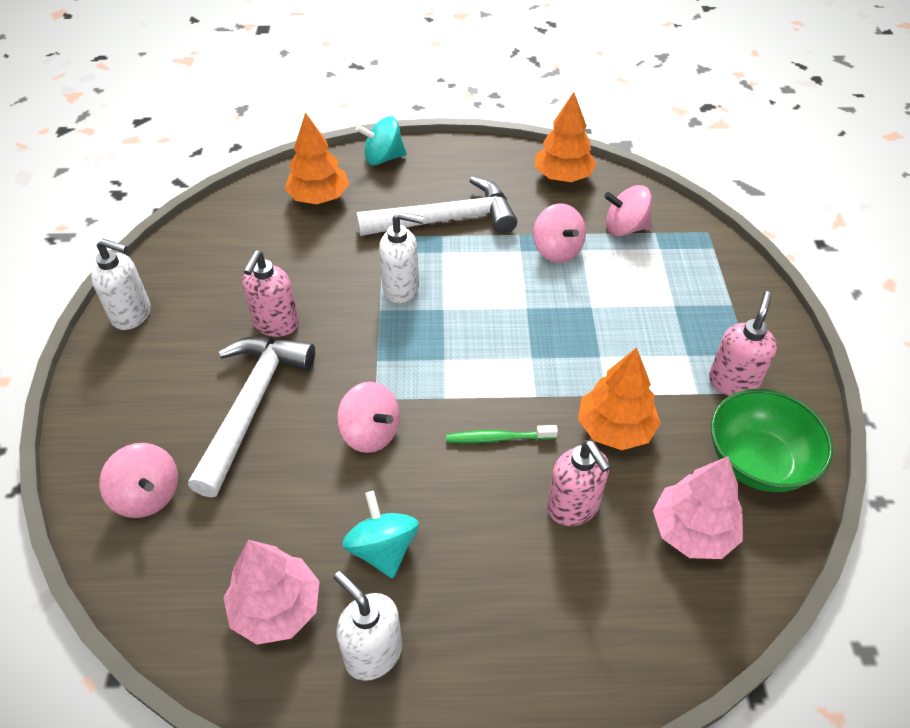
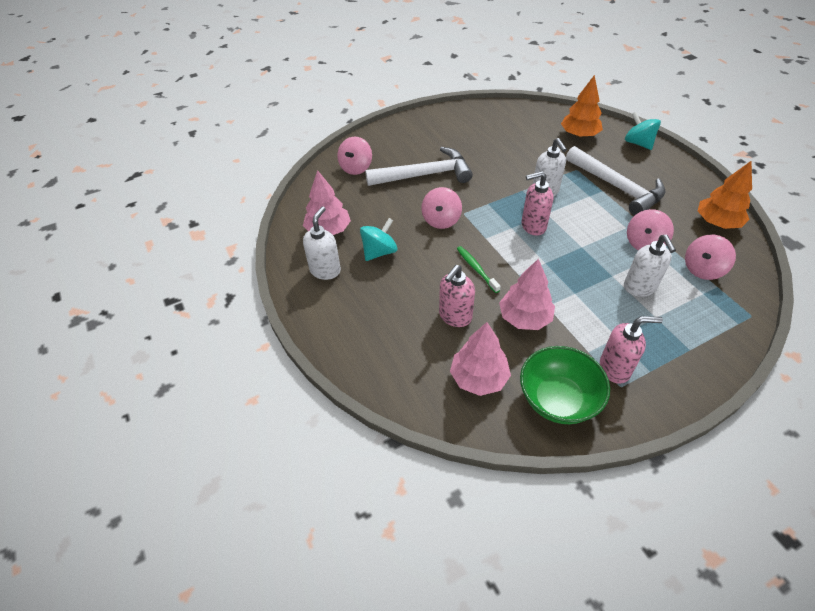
camera: 65 degrees right, 0 degrees up
white soap dispenser [91,238,151,330] -> white soap dispenser moved to [624,235,676,297]
pink soap dispenser [242,250,299,337] -> pink soap dispenser moved to [521,171,553,236]
orange tree [578,347,661,450] -> pink tree [499,259,555,330]
pink spinning top [604,185,652,237] -> pink spinning top turned 105 degrees counterclockwise [685,235,736,280]

